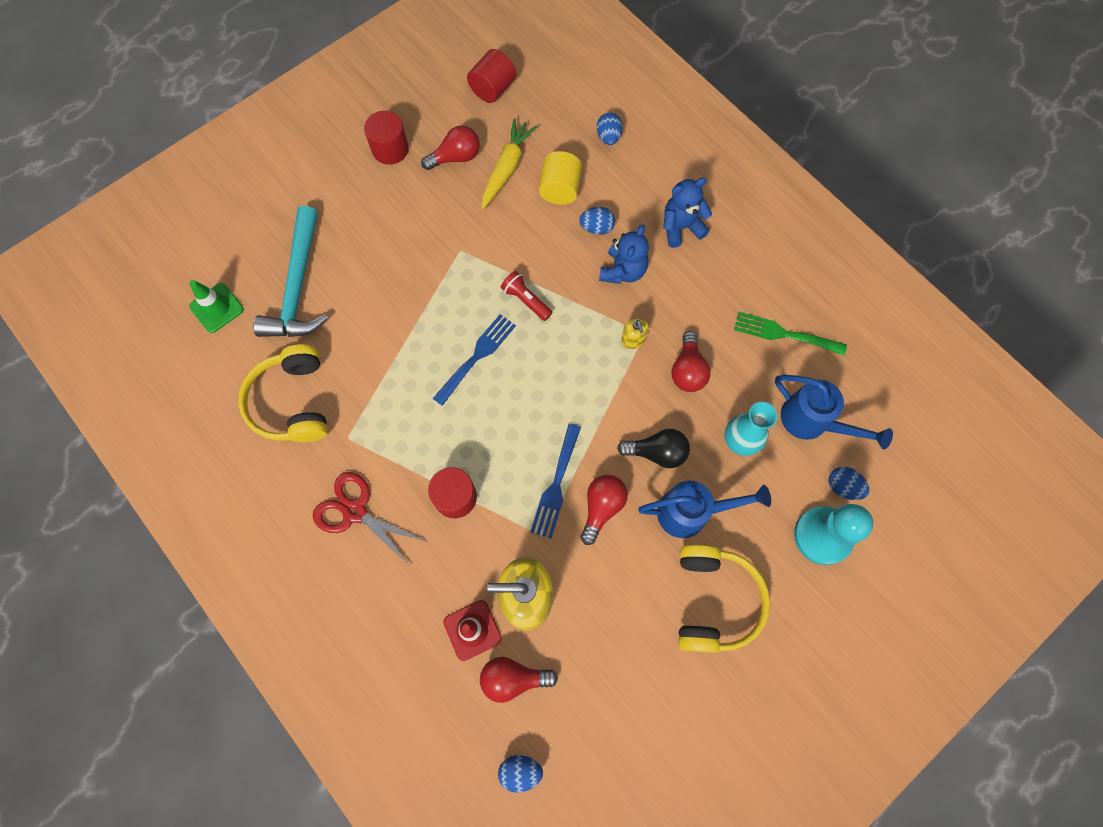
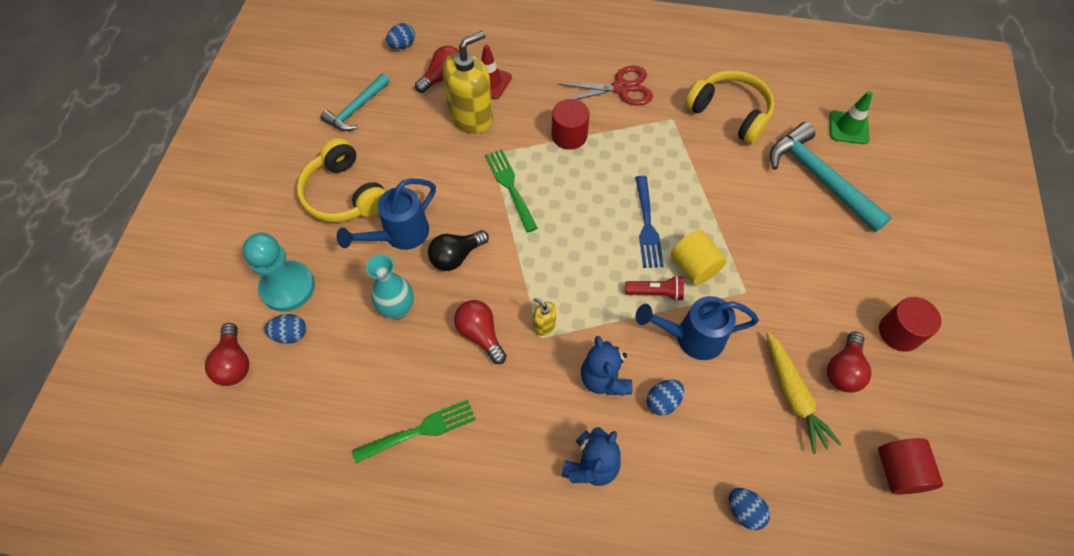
camera: 140 degrees right, 10 degrees down
blue fork [531,424,581,539] -> green fork [485,149,538,233]
yellow cylinder [539,151,582,205] -> yellow cylinder moved to [671,230,727,285]
red light bulb [580,475,628,545] -> red light bulb moved to [205,323,249,386]
blue watering can [775,375,893,449] -> blue watering can moved to [636,296,759,360]
none -> turquoise hammer [320,73,390,131]

